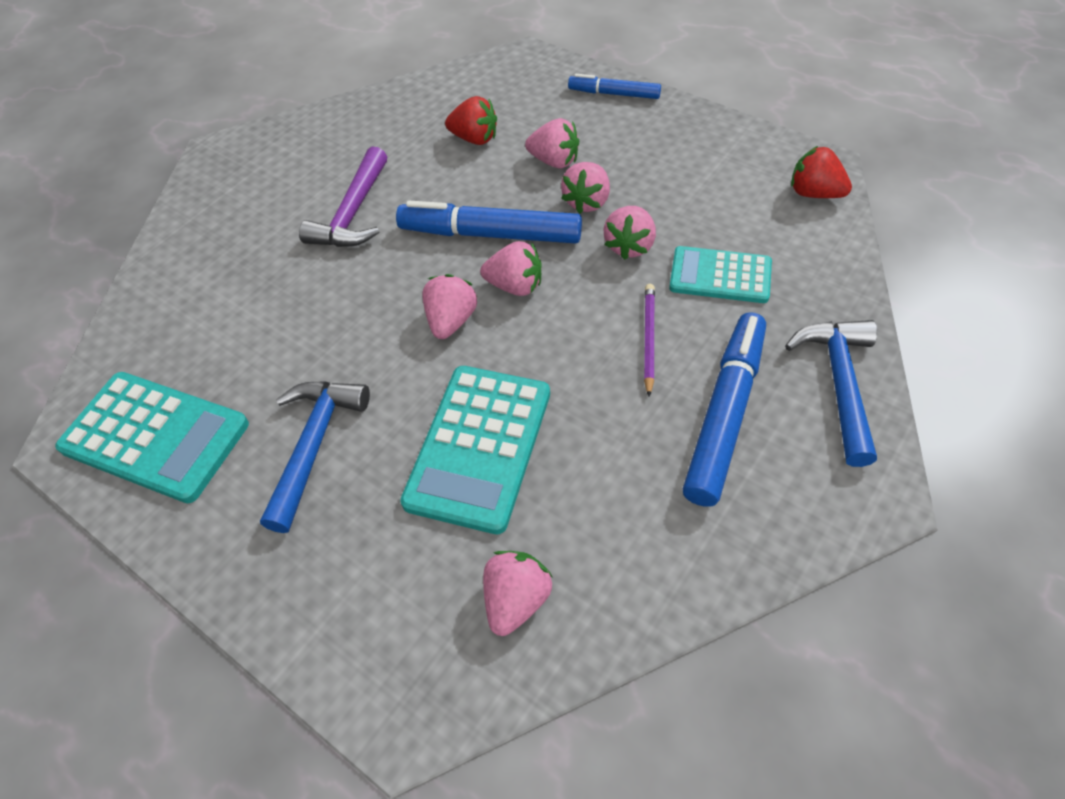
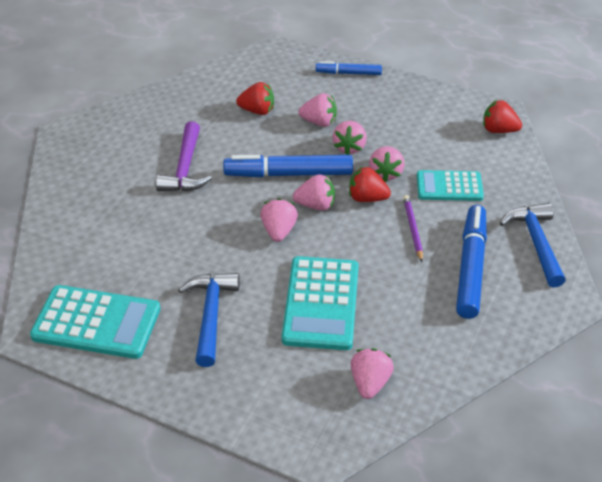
camera: 15 degrees left, 10 degrees down
none -> red strawberry [349,167,391,202]

